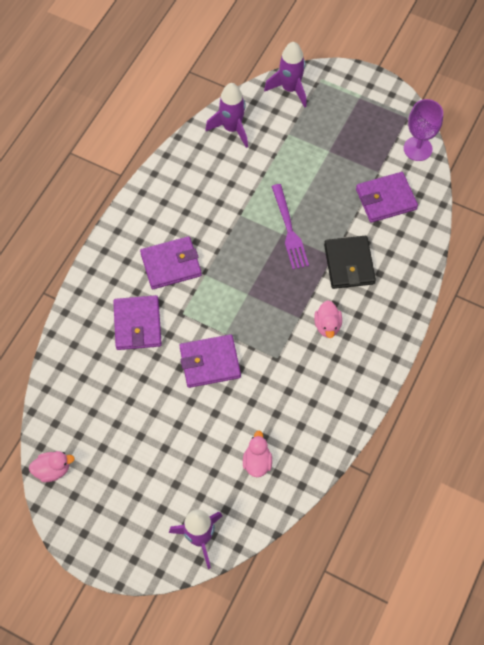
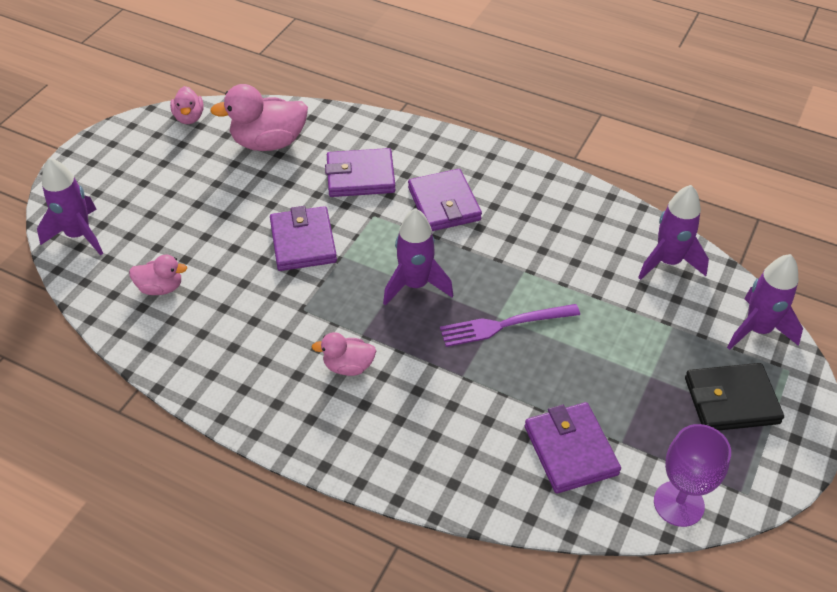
camera: 90 degrees right, 15 degrees down
black wallet [324,236,376,289] -> black wallet moved to [685,363,784,431]
none -> pink duck [210,84,308,151]
none -> purple rocket [383,208,453,306]

